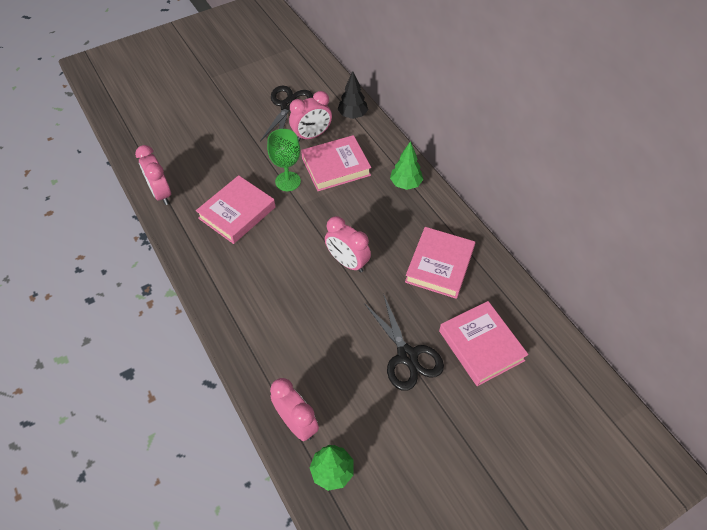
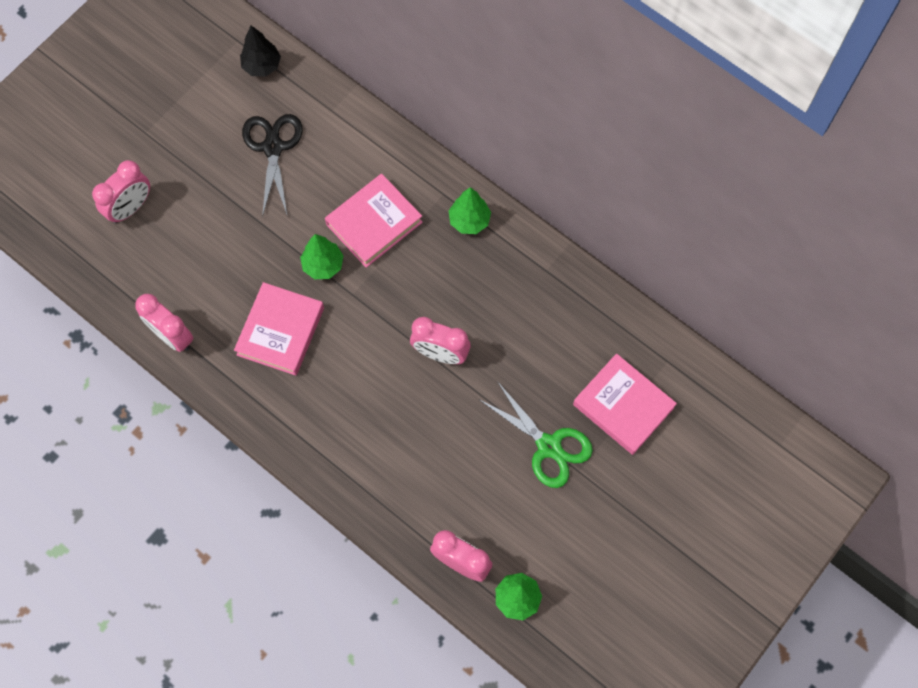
camera: 20 degrees left, 15 degrees up
green goblet [267,129,301,191] -> green tree [300,234,344,279]
pink clock [289,91,332,141] -> pink clock moved to [92,160,150,223]
black tree [338,72,368,119] -> black tree moved to [240,26,281,77]
black scissors [364,296,444,391] -> green scissors [480,381,593,488]
pink book [405,227,475,299] -> none

